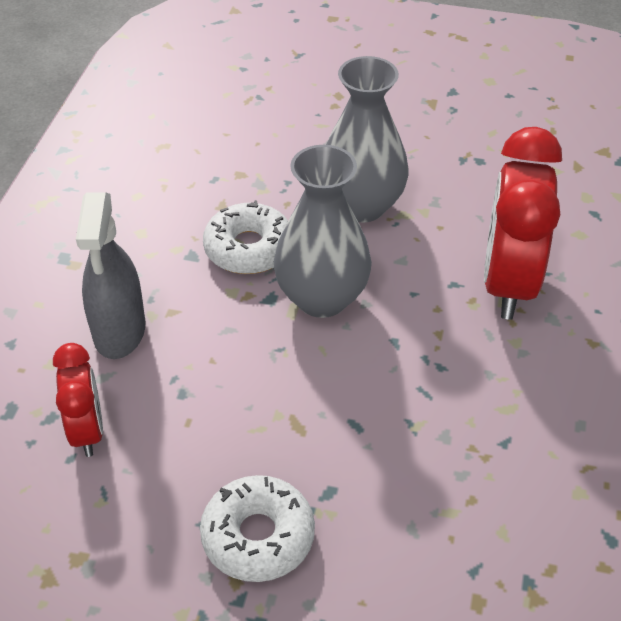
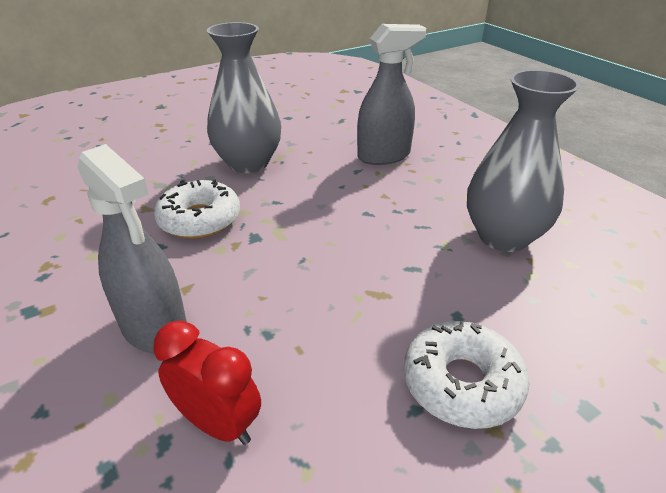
camera: 45 degrees left, 10 degrees down
grey vase [274,145,372,318] -> grey vase moved to [467,70,580,252]
red clock [484,127,562,320] -> grey spray bottle [357,24,426,165]

